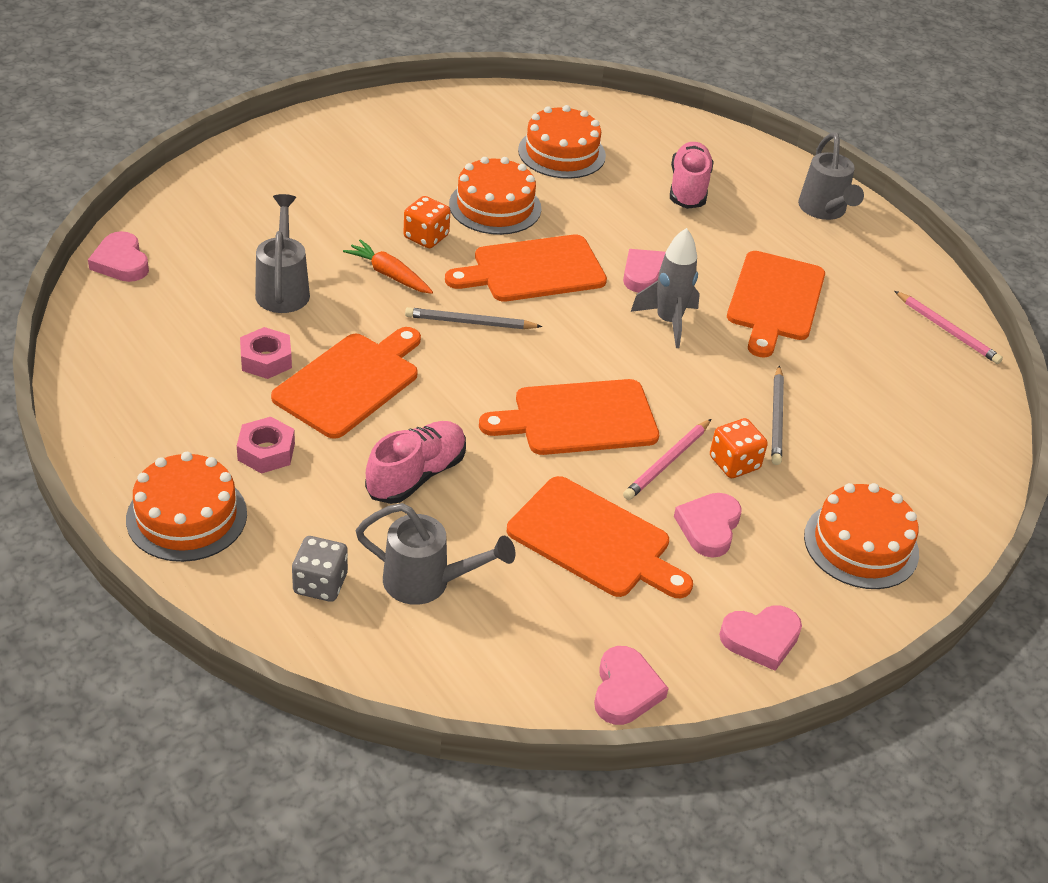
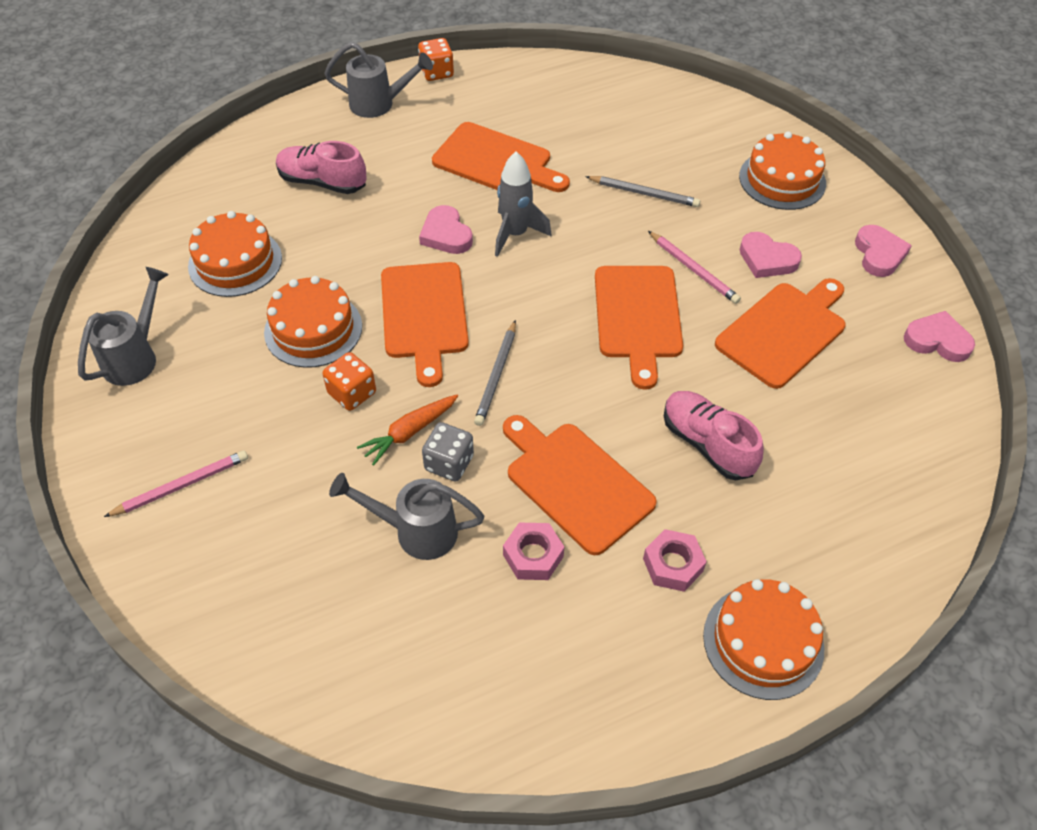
camera: 75 degrees left, 10 degrees up
pink heart [88,231,149,282] -> none
grey dice [292,536,348,602] -> grey dice moved to [422,422,474,481]
grey watering can [356,503,515,605] -> grey watering can moved to [78,267,169,386]
orange dice [710,418,768,478] -> orange dice moved to [418,38,454,81]
pink pencil [895,291,1003,364] -> pink pencil moved to [104,450,248,517]

